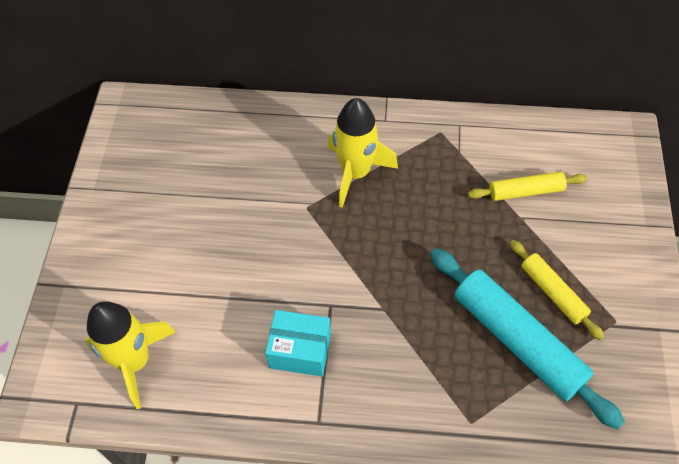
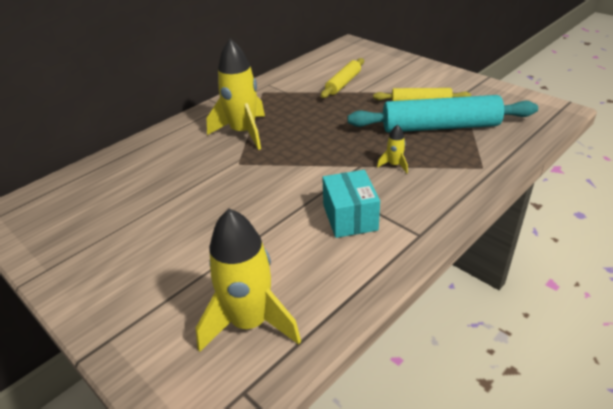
camera: 50 degrees left, 20 degrees down
turquoise box [265,310,331,377] -> turquoise box turned 60 degrees counterclockwise [322,170,380,238]
none -> yellow rocket [377,124,408,173]

